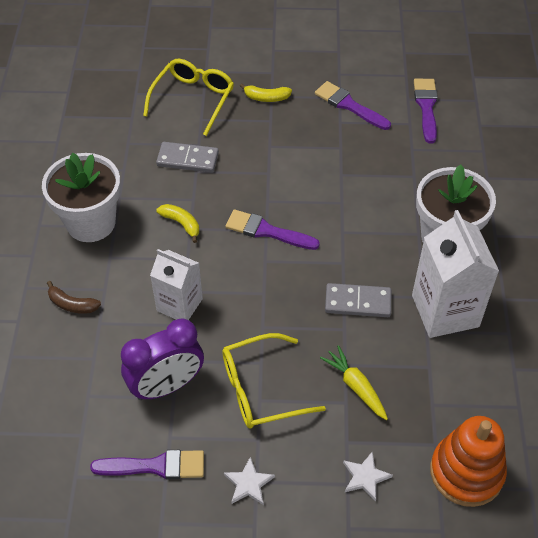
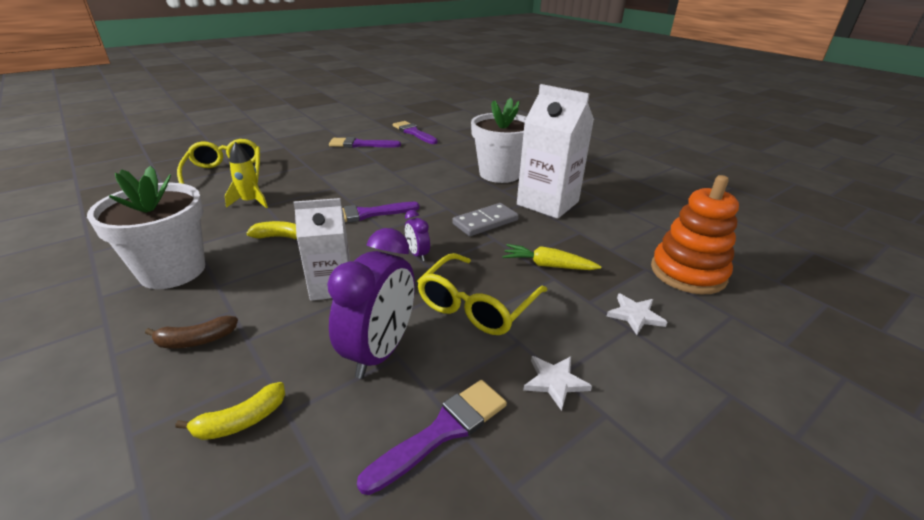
camera: 40 degrees left, 20 degrees down
grey domino [156,142,219,173] -> yellow rocket [225,142,268,208]
yellow banana [240,83,292,102] -> yellow banana moved to [175,382,285,440]
none -> purple clock [405,210,430,261]

